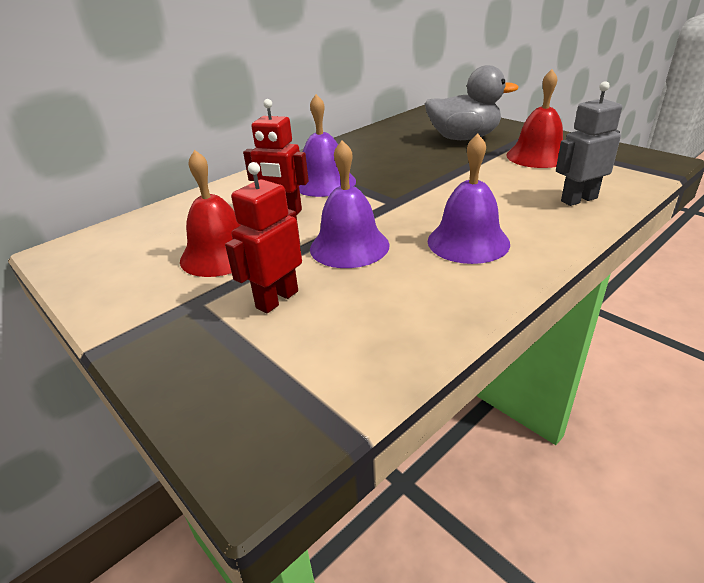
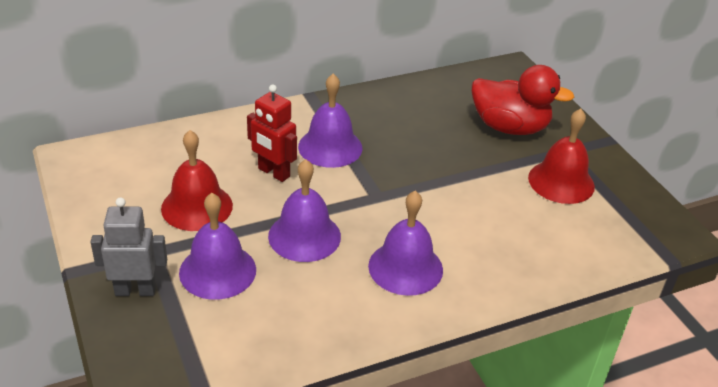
camera: 15 degrees right, 5 degrees up
red robot [225,162,302,313] -> purple bell [179,193,256,300]
grey duck [425,65,519,140] -> red duck [472,65,574,135]
grey robot [556,81,622,206] -> grey robot moved to [90,197,167,296]

